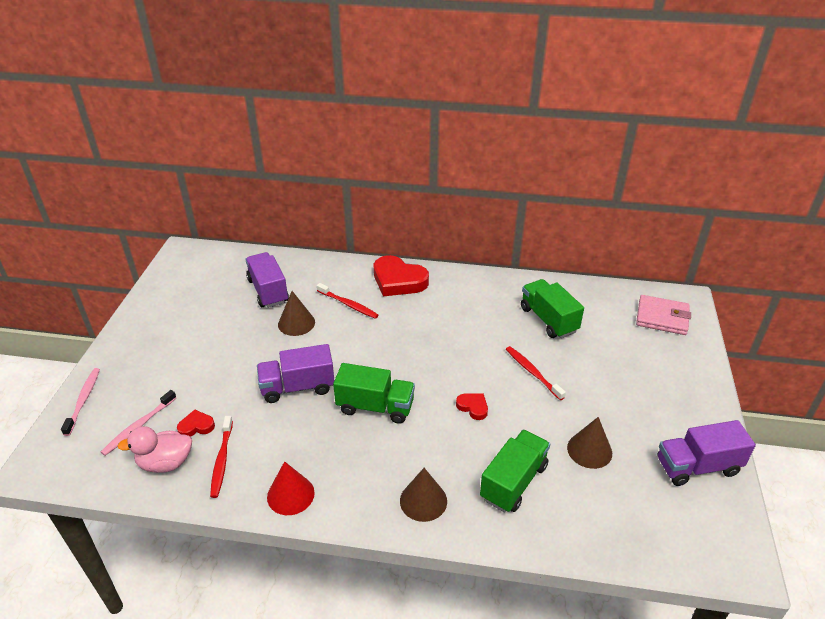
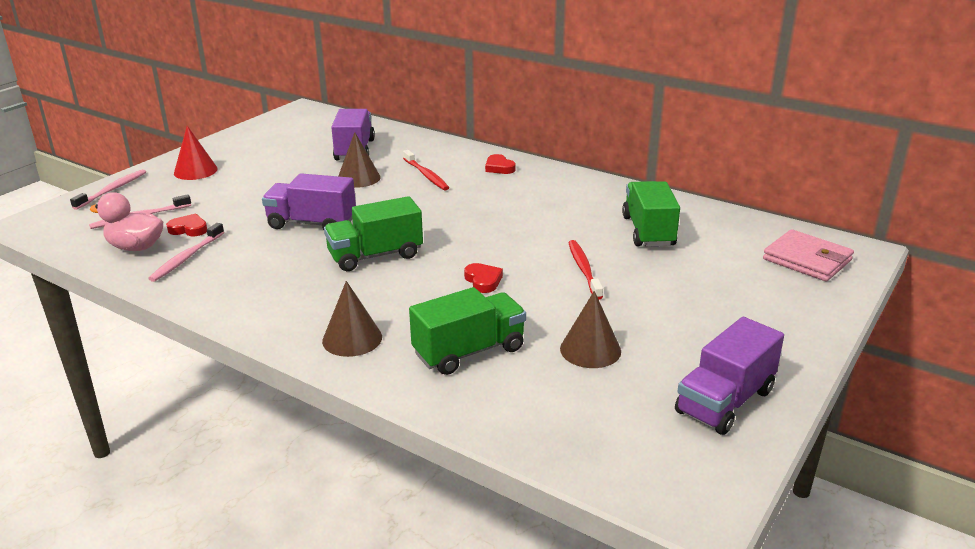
camera: 25 degrees right, 10 degrees down
red toothbrush [210,416,233,498] -> pink toothbrush [148,223,224,282]
red cone [267,461,315,515] -> red cone moved to [174,126,218,180]
green truck [333,363,415,424] -> green truck turned 120 degrees clockwise [324,196,423,271]
red heart [374,255,429,296] -> red heart [485,154,516,174], size x0.48
purple truck [657,420,756,486] -> purple truck turned 60 degrees counterclockwise [675,317,784,435]

